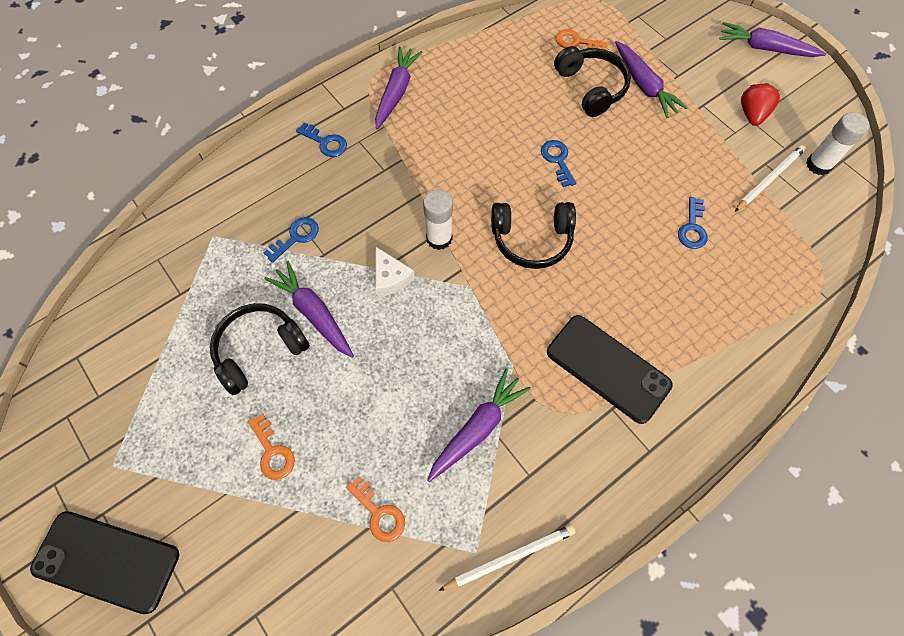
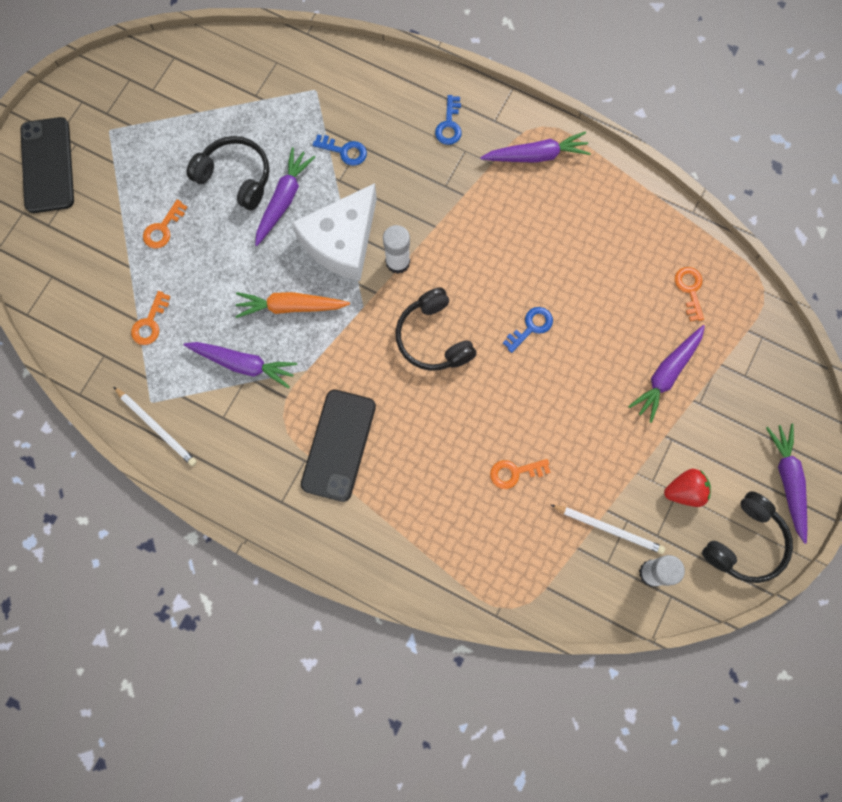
camera: 65 degrees right, 10 degrees up
white cheese [375,247,415,297] -> white cheese [292,183,377,281], size x2.12
black headphones [554,46,631,117] -> black headphones moved to [702,491,793,583]
blue key [678,197,707,249] -> orange key [490,459,550,489]
none -> orange carrot [235,292,350,318]

